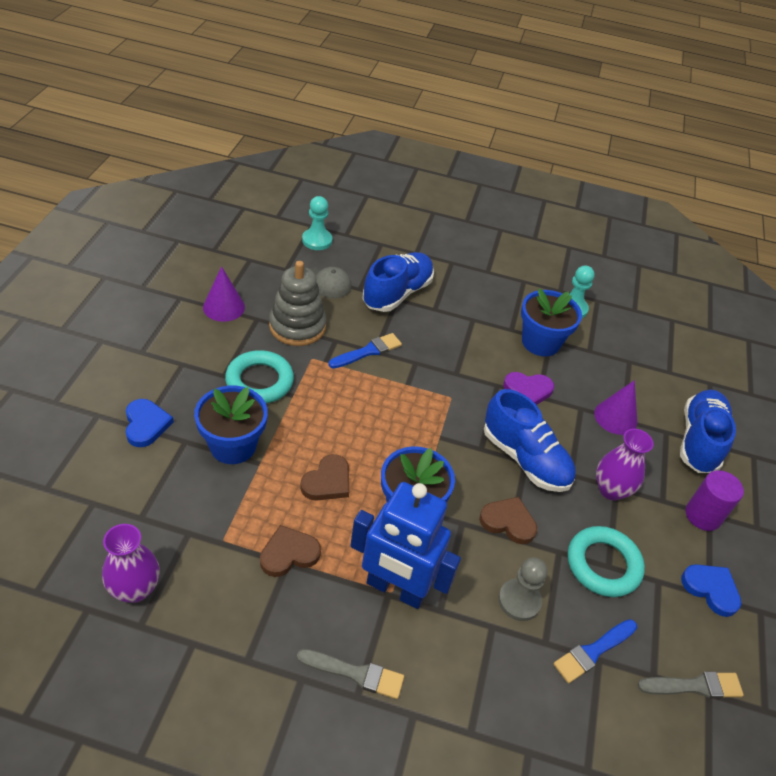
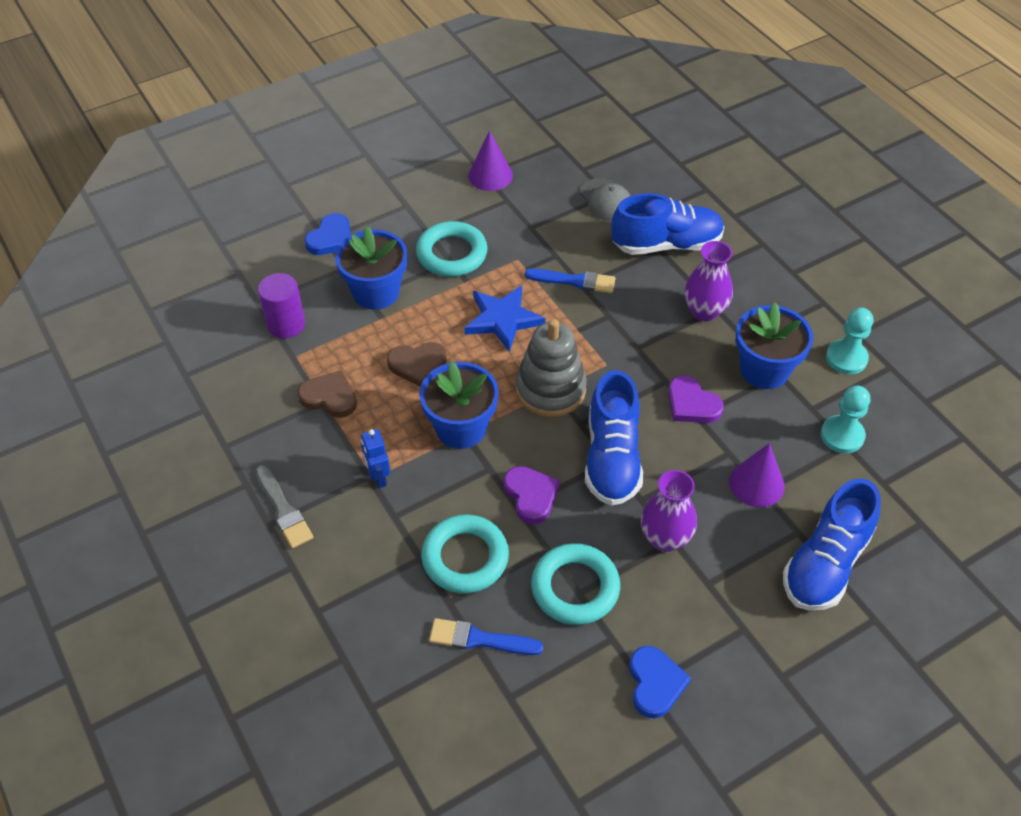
camera: 50 degrees right, 5 degrees up
purple vase [102,524,160,603] -> purple vase moved to [684,241,733,321]
grey stacking toy [269,261,326,346] -> grey stacking toy moved to [516,319,587,417]
turquoise pawn [302,196,332,250] -> turquoise pawn moved to [821,386,870,453]
blue robot [350,482,461,609] -> blue robot [361,429,390,488], size x0.44
brown heart [479,497,537,544] -> purple heart [504,466,560,524]
grey pawn [498,557,548,621] -> turquoise ring [421,514,509,594]
grey brush [637,671,744,699] -> none
blue shoe [680,390,736,473] -> blue shoe turned 150 degrees clockwise [783,479,881,610]
purple cylinder [686,470,744,531] -> purple cylinder moved to [258,273,305,338]
none -> blue star [464,285,545,352]

